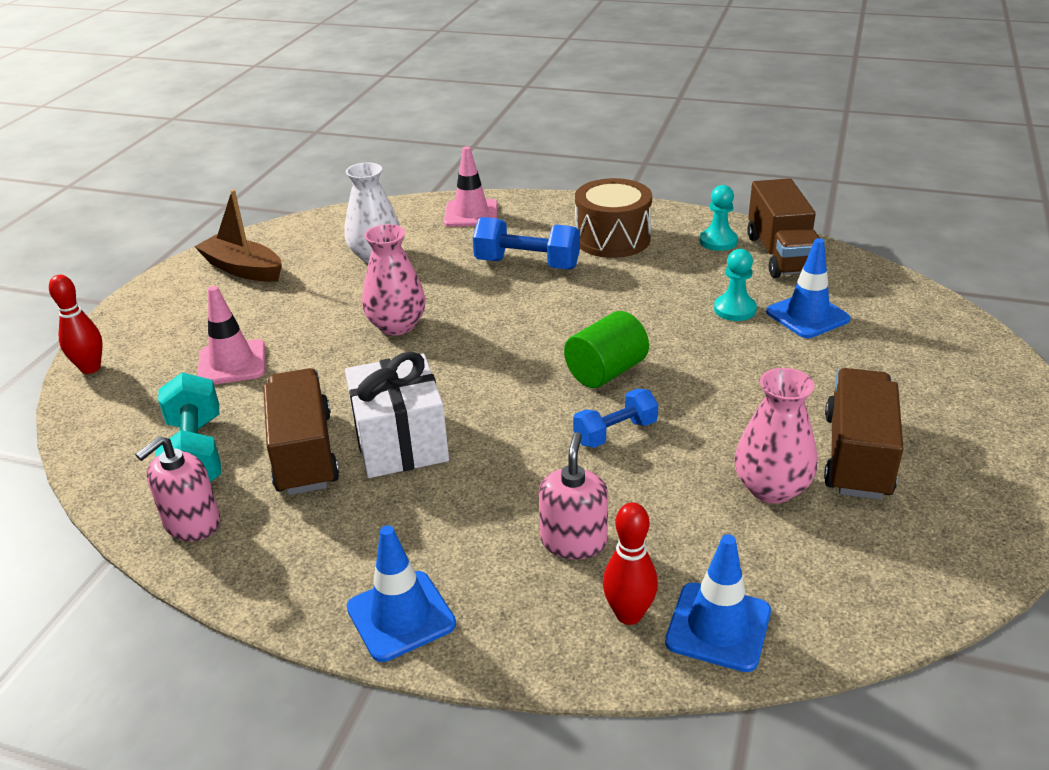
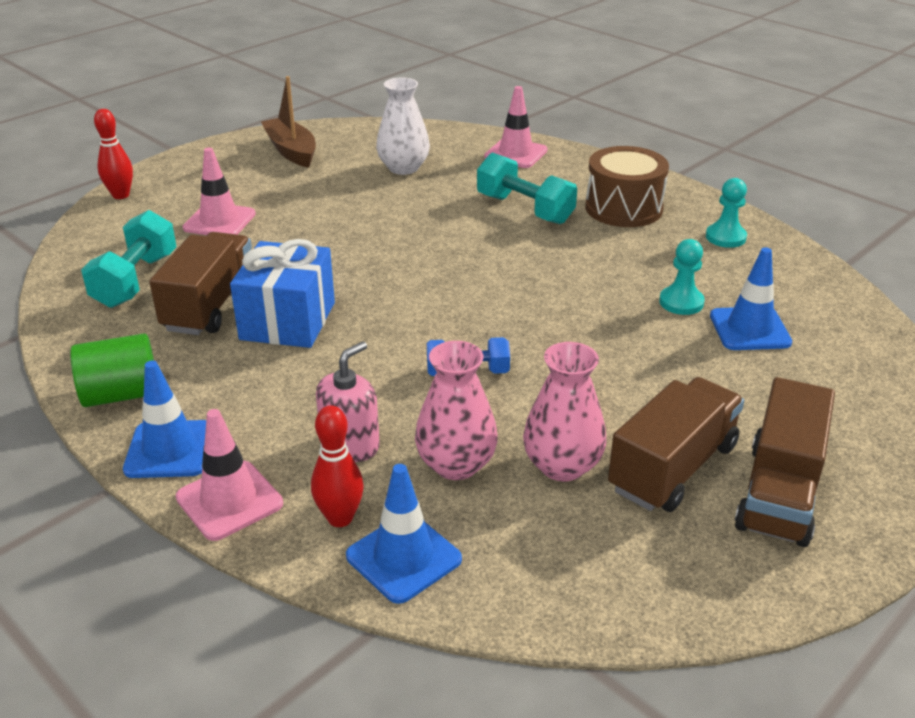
camera: 25 degrees right, 0 degrees up
pink soap dispenser [136,436,220,541] -> none
white gift [345,352,449,478] -> blue gift [230,239,335,348]
pink vase [362,224,426,336] -> pink vase moved to [415,341,498,480]
blue dumbbell [473,217,580,270] -> turquoise dumbbell [477,152,577,224]
green cylinder [564,311,649,388] -> green cylinder moved to [70,334,154,407]
brown truck [747,178,820,278] -> brown truck moved to [735,377,835,547]
none -> pink traffic cone [176,409,283,541]

